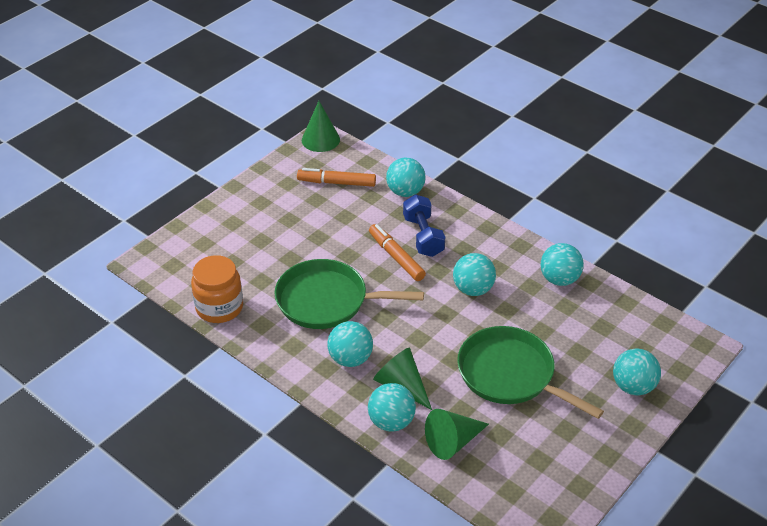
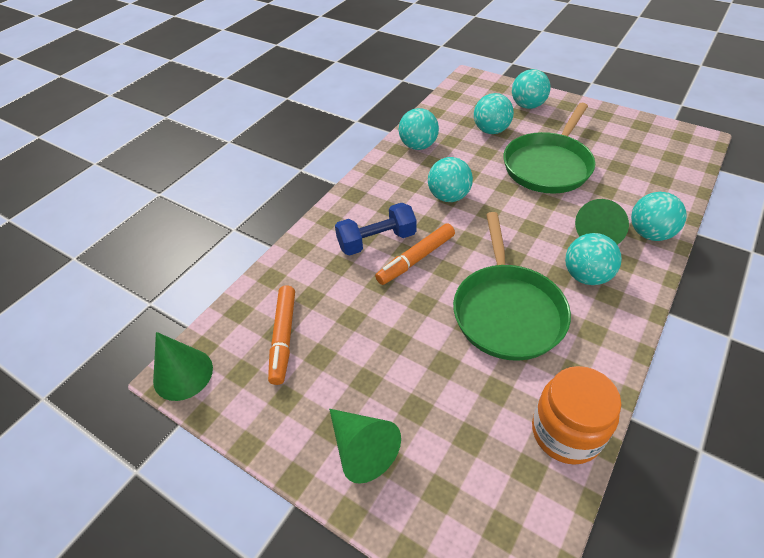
camera: 95 degrees left, 5 degrees up
turquoise ball [386,158,426,197] -> turquoise ball moved to [474,93,514,134]
green cone [425,409,489,460] -> green cone moved to [329,409,401,484]

